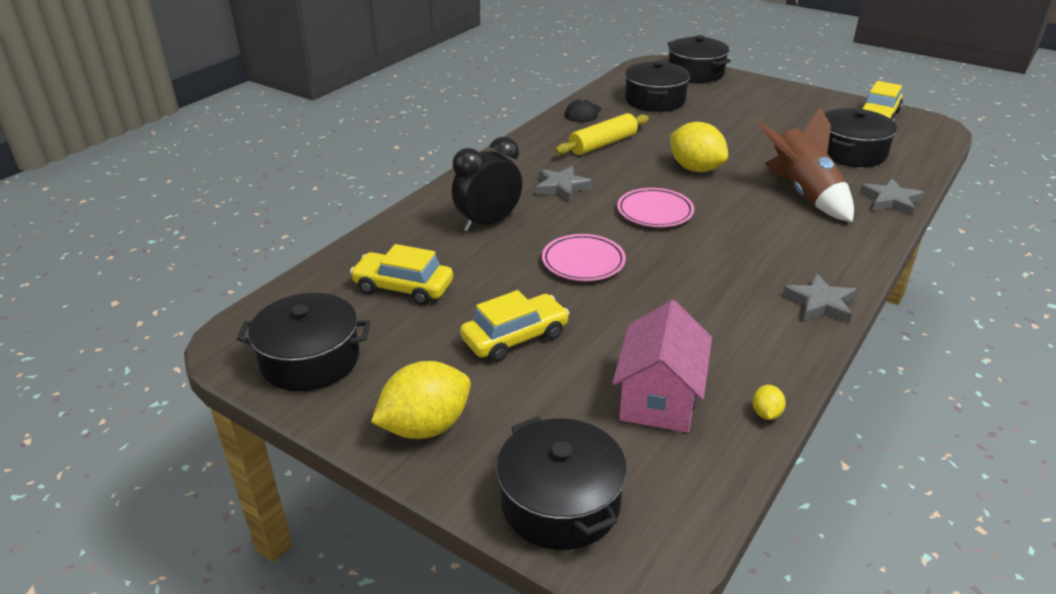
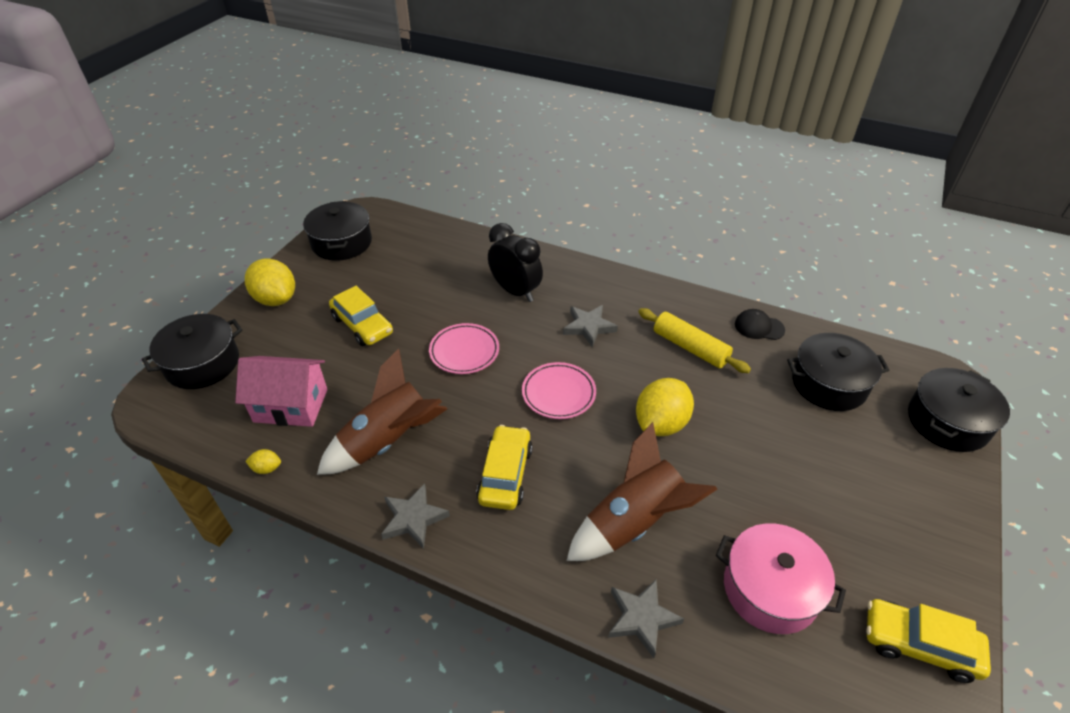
camera: 80 degrees right, 10 degrees up
yellow car [350,244,453,305] -> yellow car moved to [476,425,533,510]
black pot [824,108,897,167] -> pink pot [716,523,846,634]
none -> brown rocket [317,349,447,475]

